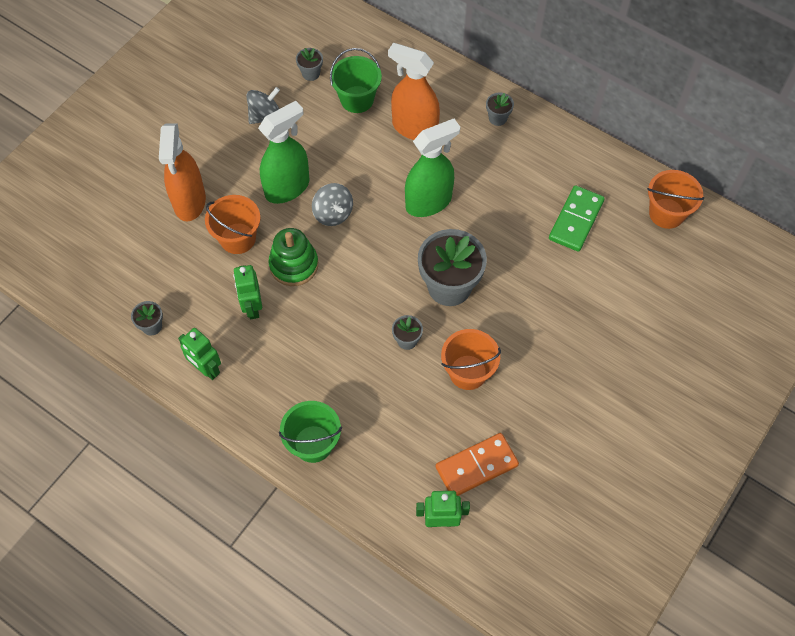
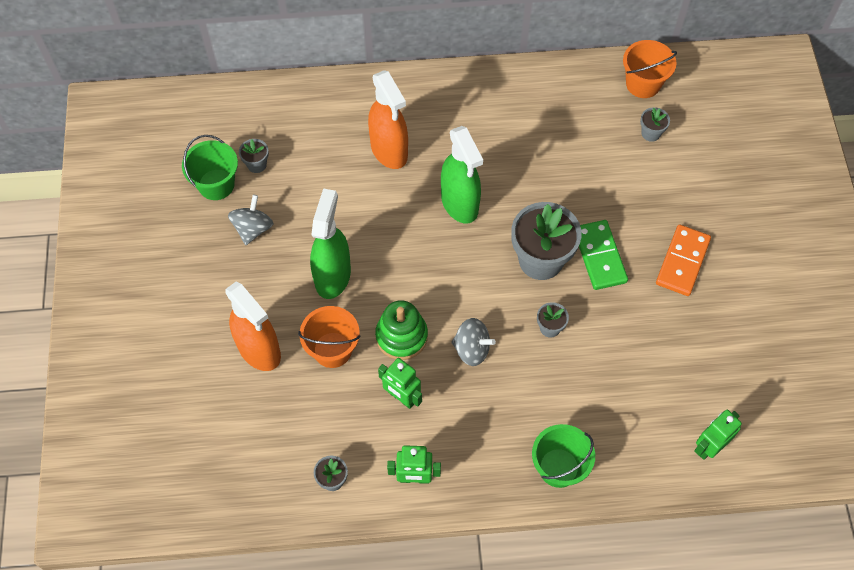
camera: 40 degrees left, 0 degrees up
grey spinning top [312,183,353,226] -> grey spinning top moved to [451,318,496,366]
green bucket [330,48,382,113] -> green bucket moved to [182,135,238,200]
orange spray bottle [388,43,440,140] -> orange spray bottle turned 105 degrees counterclockwise [368,70,408,169]
green spray bottle [405,119,460,217] -> green spray bottle turned 135 degrees clockwise [441,126,483,224]
orange domino [436,433,519,496] -> orange domino moved to [656,225,711,296]
orange bucket [441,329,501,390] -> none
grey flower pot [486,93,514,126] -> grey flower pot moved to [640,107,670,142]
green domino [549,185,605,252] -> green domino moved to [579,220,628,290]

